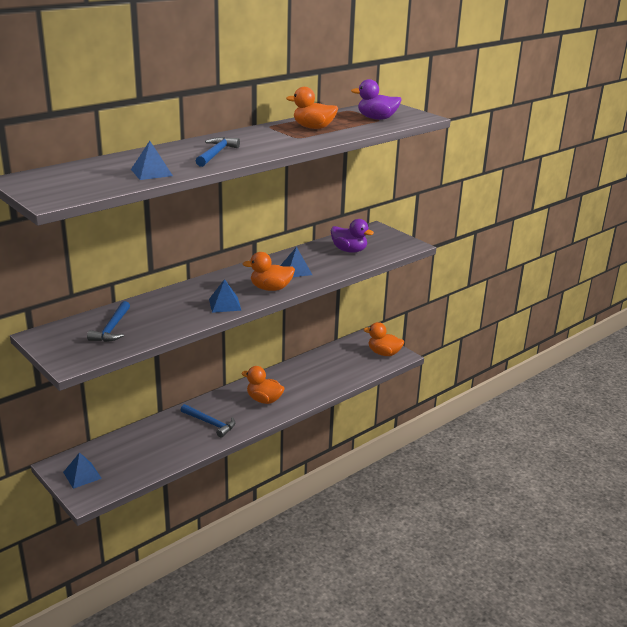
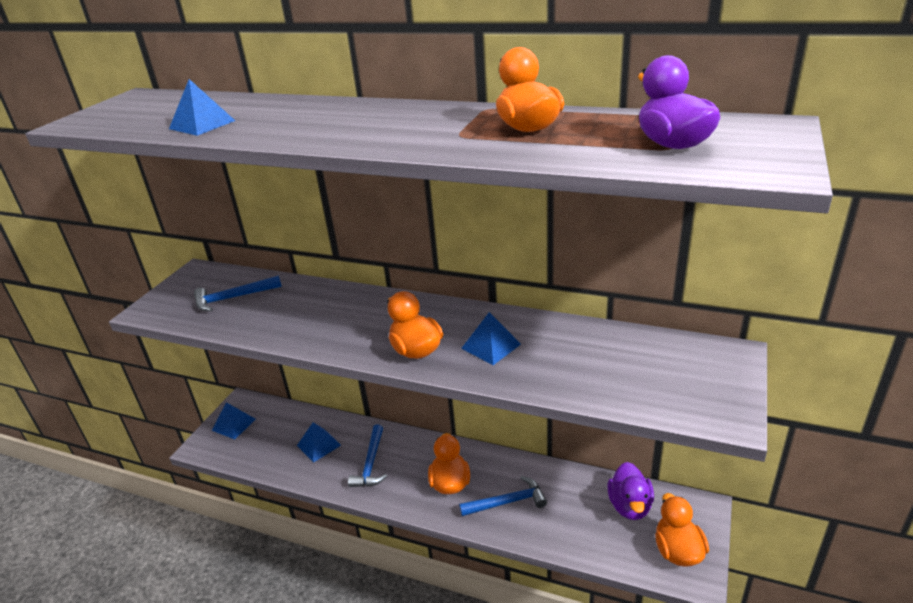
camera: 65 degrees right, 5 degrees up
blue hammer [196,137,240,167] -> blue hammer moved to [459,476,547,516]
blue pyramid [209,279,242,313] -> blue pyramid moved to [297,422,341,463]
purple duck [331,219,374,253] -> purple duck moved to [607,462,654,520]

